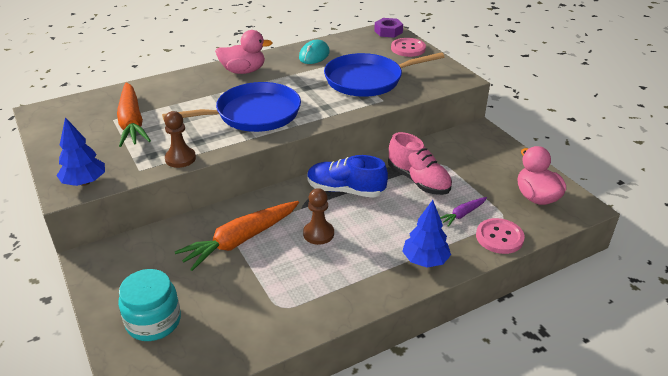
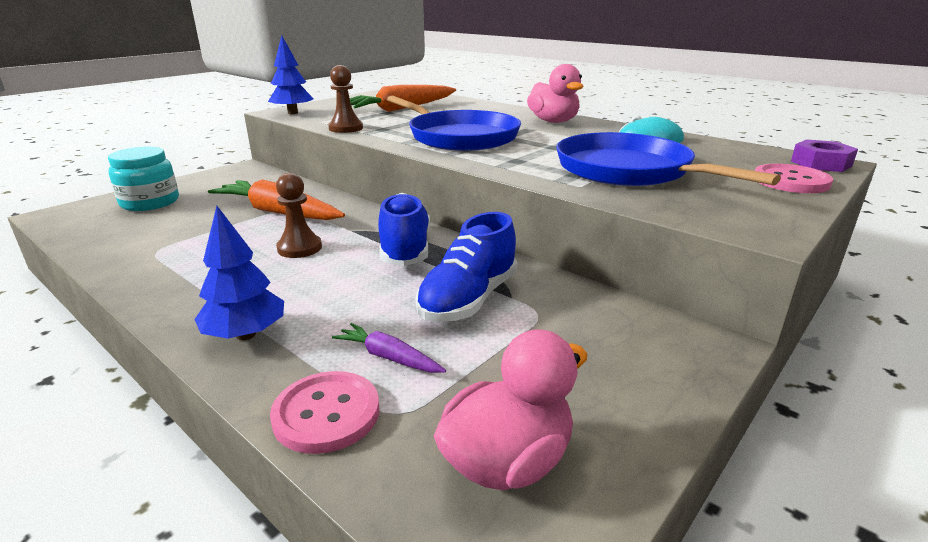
camera: 70 degrees right, 10 degrees down
pink shoe [388,132,452,195] -> blue shoe [415,212,517,322]

